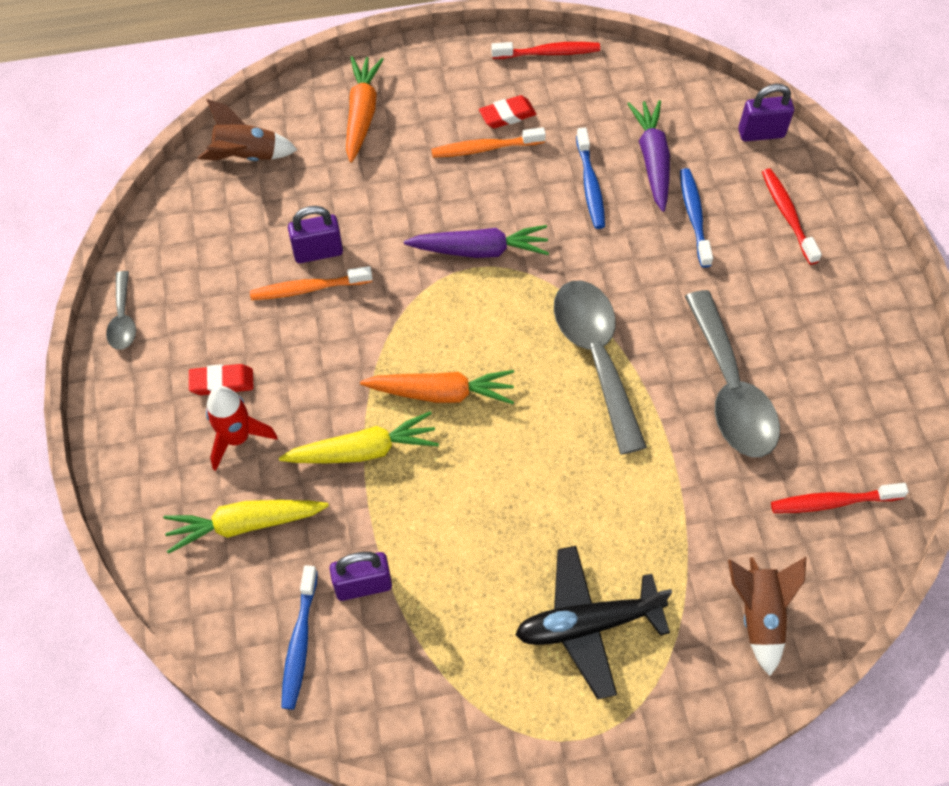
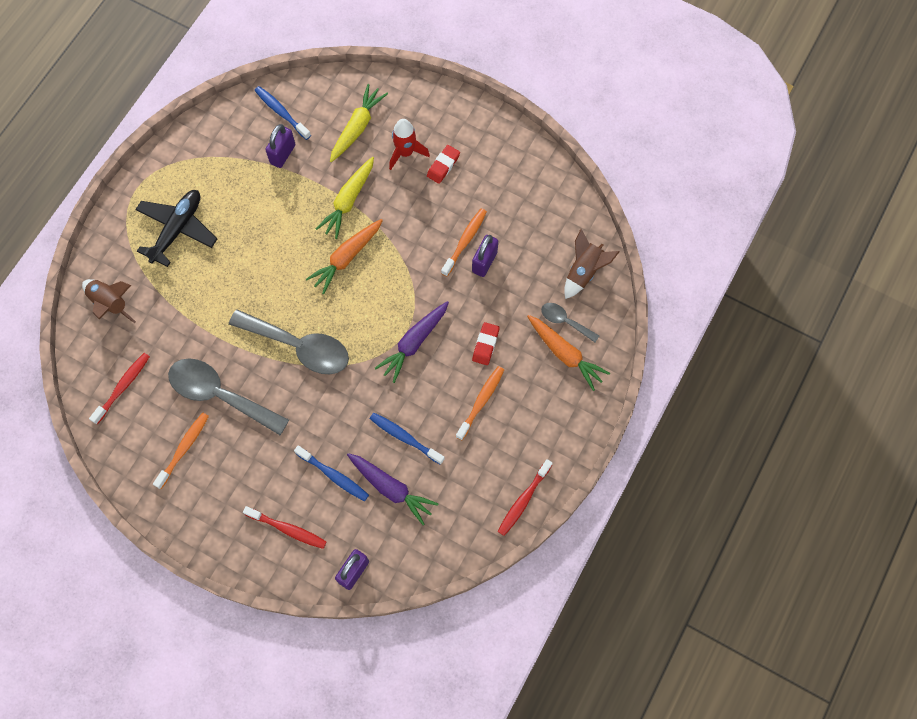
camera: 130 degrees right, 10 degrees up
grey spoon [106,271,136,350] -> grey spoon moved to [541,303,599,342]
red eraser [479,95,536,128] -> red eraser moved to [472,322,500,365]
none -> orange toothbrush [153,412,209,489]

